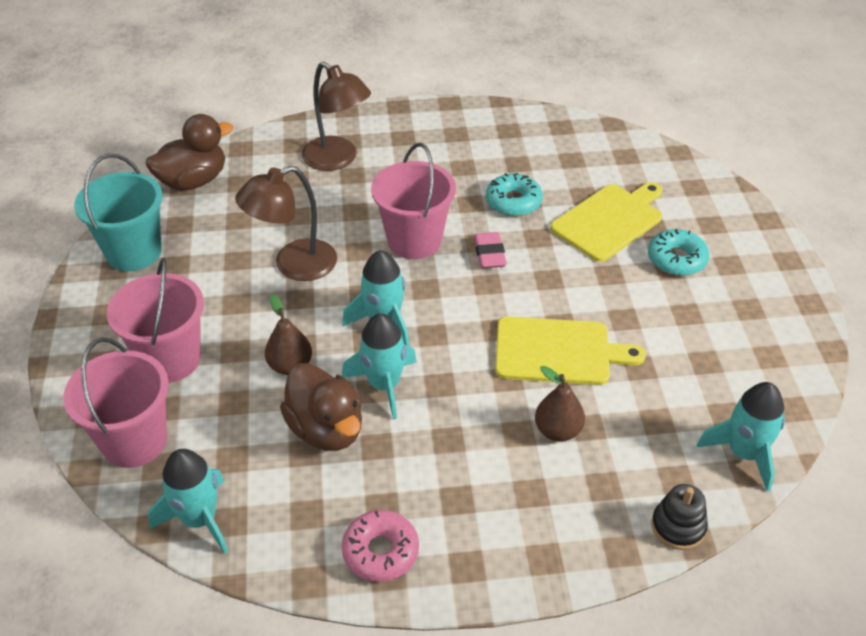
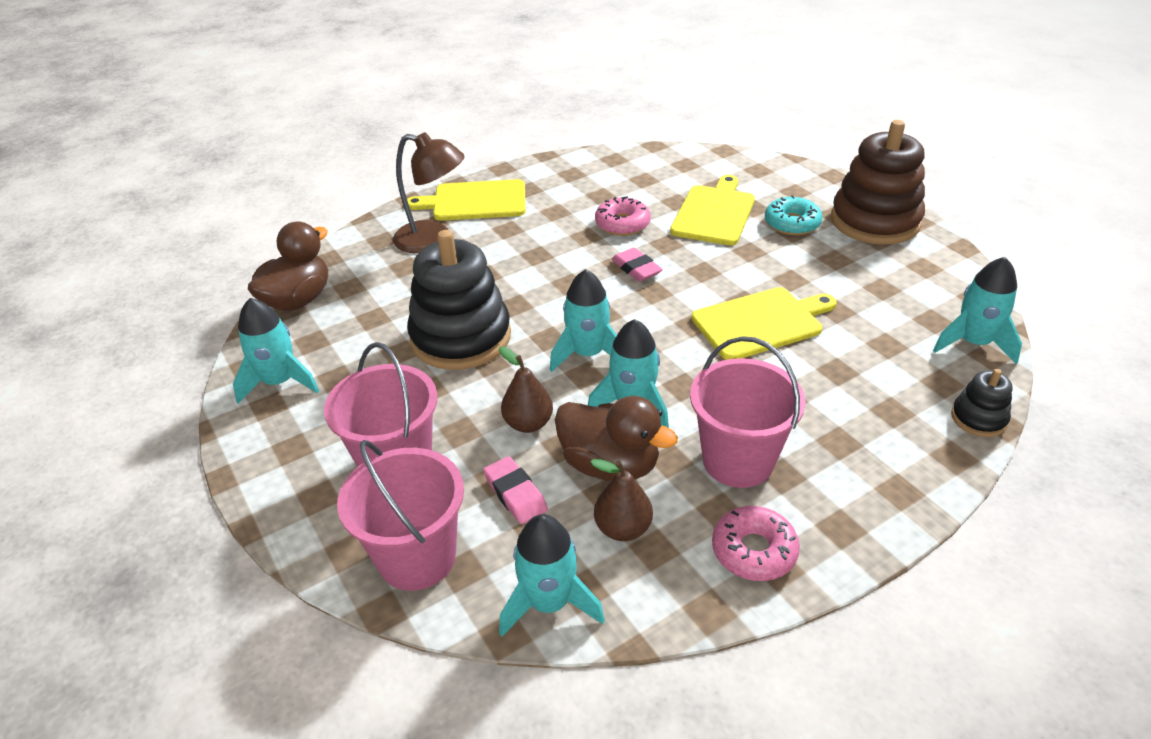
camera: 25 degrees left, 5 degrees down
turquoise bucket [74,154,162,271] -> turquoise rocket [233,298,319,404]
brown lamp [235,166,337,281] -> black stacking toy [407,230,511,370]
pink bucket [371,143,456,259] -> pink bucket moved to [690,336,806,488]
turquoise donut [486,173,543,217] -> pink donut [595,196,650,236]
brown pear [535,366,585,442] -> brown pear moved to [591,459,653,541]
none -> yellow cutting board [407,179,526,221]
none -> pink eraser [483,456,548,524]
none -> brown stacking toy [831,120,925,245]

